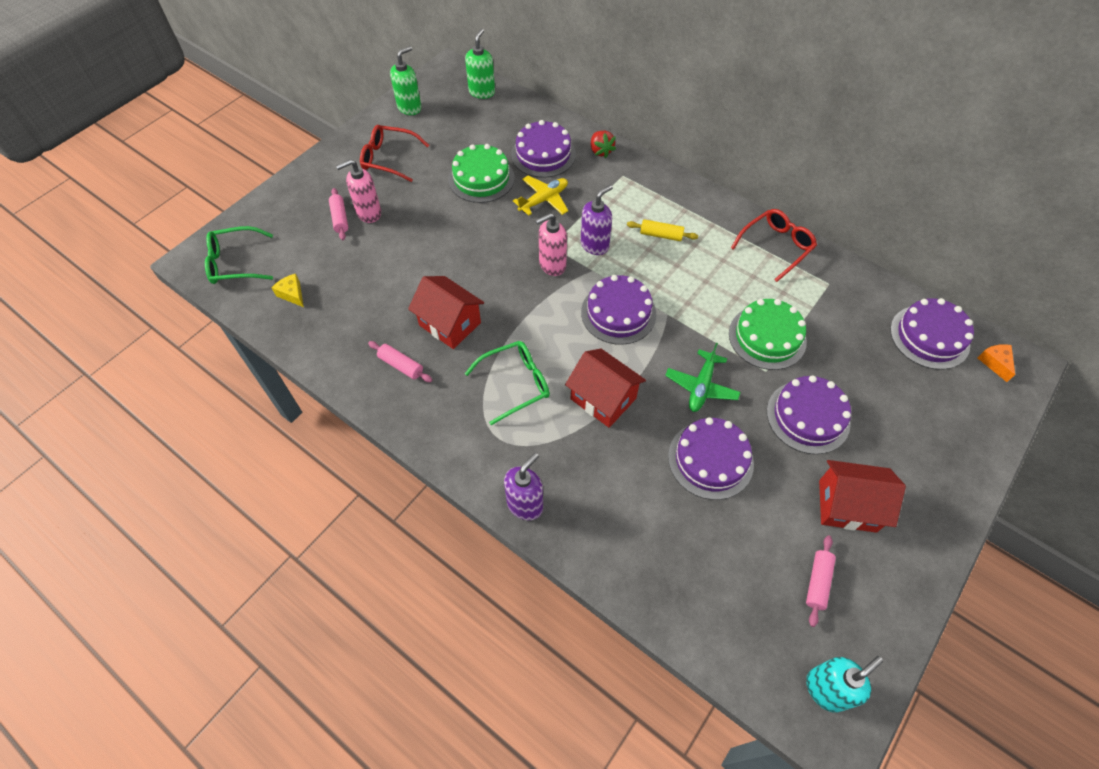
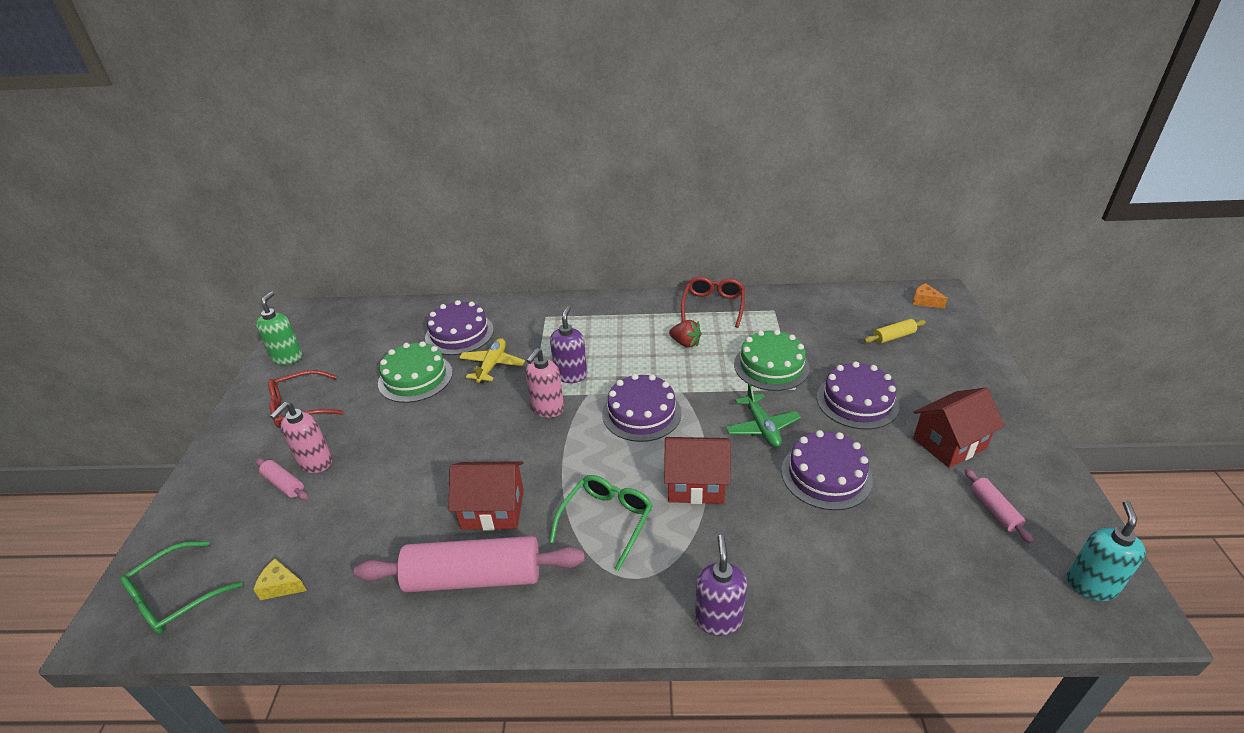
camera: 35 degrees left, 20 degrees down
pink rolling pin [368,341,432,382] -> pink rolling pin [354,536,585,592], size x2.22
green soap dispenser [465,29,495,99] -> none
red strawberry [591,131,616,158] -> red strawberry moved to [669,320,702,348]
yellow rolling pin [627,219,698,241] -> yellow rolling pin moved to [864,319,926,344]
purple cake [890,298,974,370] -> none

